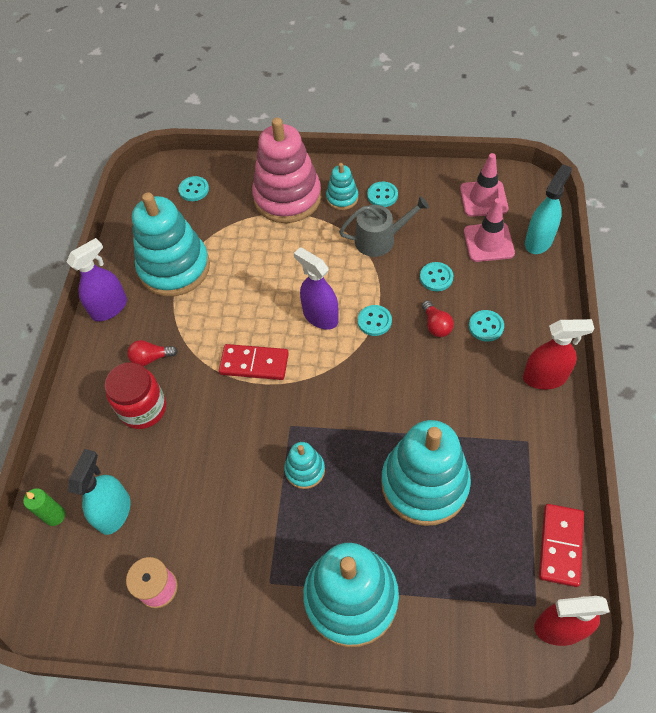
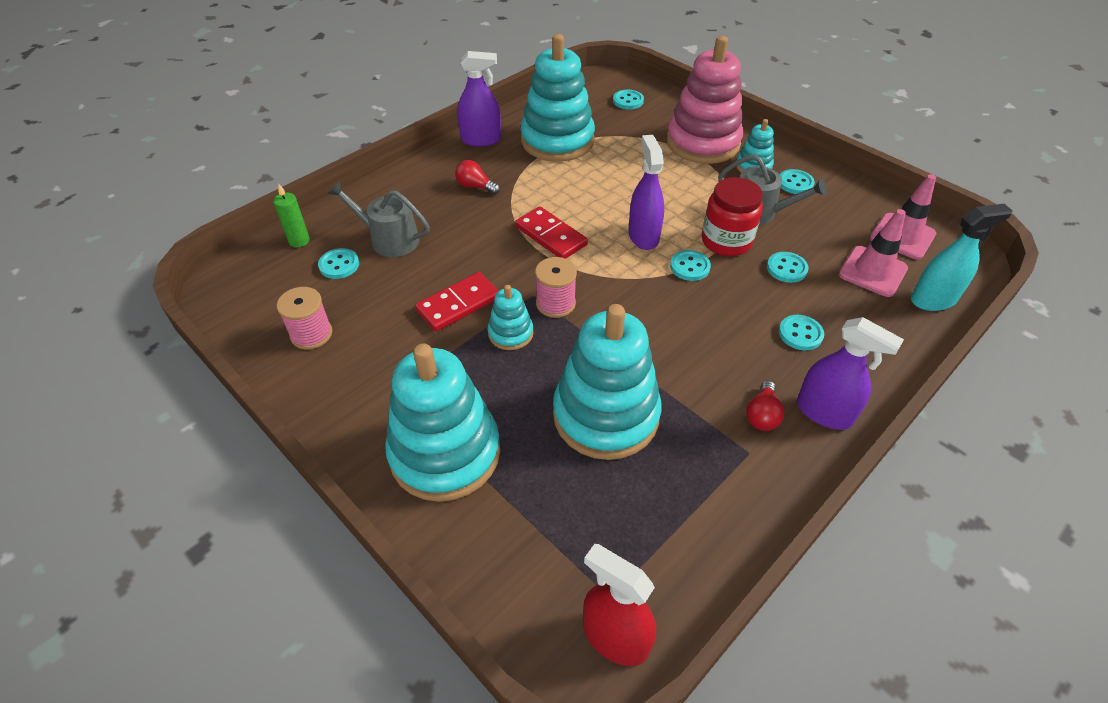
camera: 35 degrees right, 10 degrees down
turquoise spray bottle [68,449,131,535] -> turquoise button [318,248,359,279]
red jar [105,362,166,429] -> red jar moved to [702,177,763,256]
red light bulb [422,300,454,337] -> red light bulb moved to [746,380,784,431]
red spray bottle [523,319,594,389] -> purple spray bottle [797,317,904,430]
red domino [539,504,584,587] -> red domino moved to [415,272,499,331]
none -> grey watering can [328,181,430,257]
none -> pink spool [535,257,577,318]

